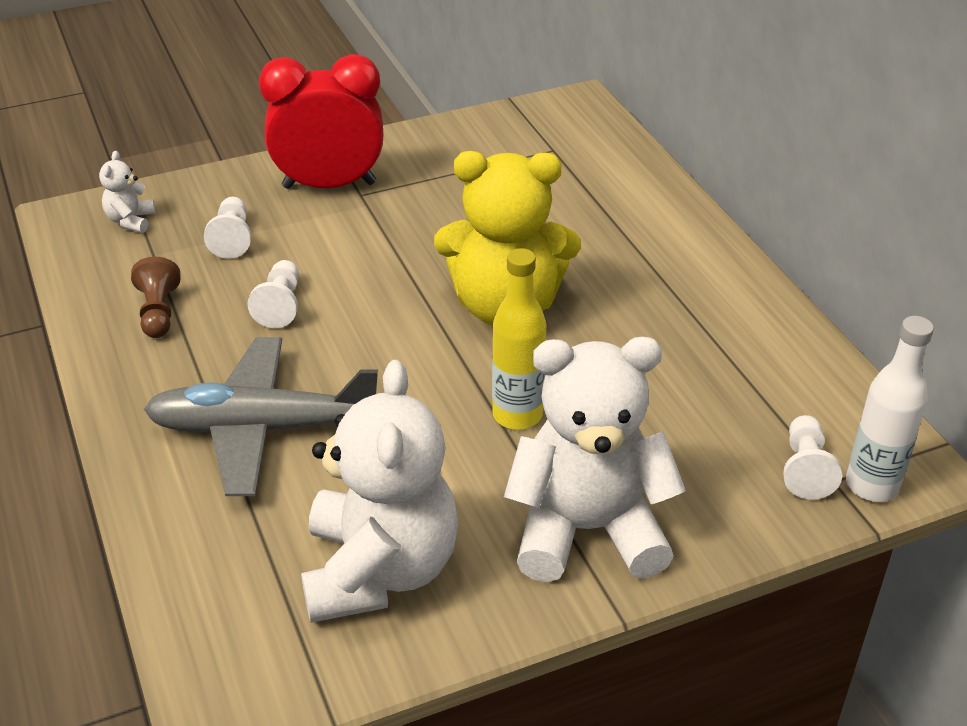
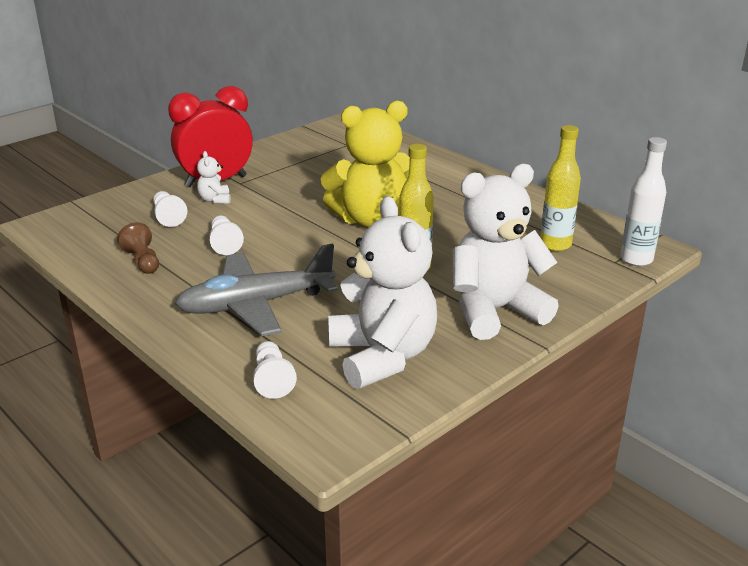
camera: 20 degrees left, 10 degrees down
white teddy bear [99,151,155,233] -> white teddy bear moved to [197,151,231,204]
white pawn [783,415,842,500] -> white pawn moved to [253,341,297,399]
none -> yellow bottle [540,125,581,251]

